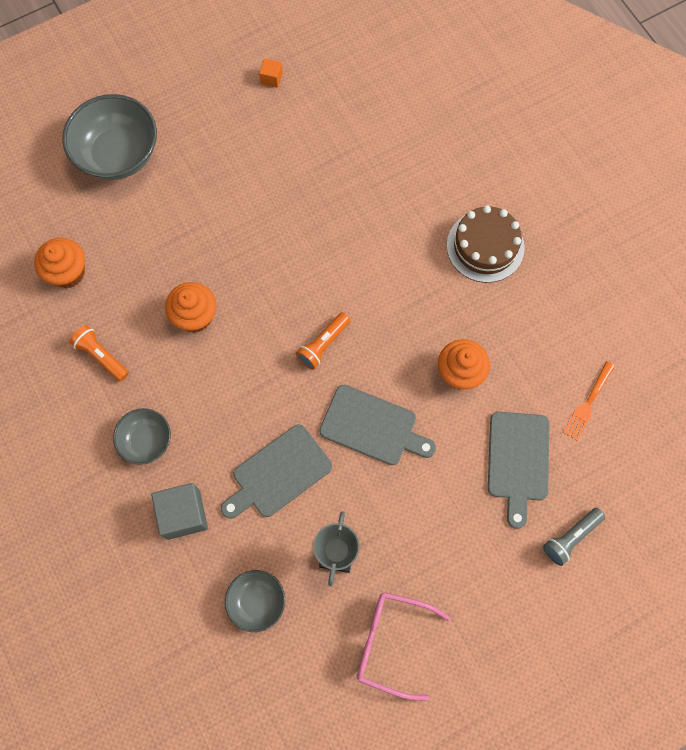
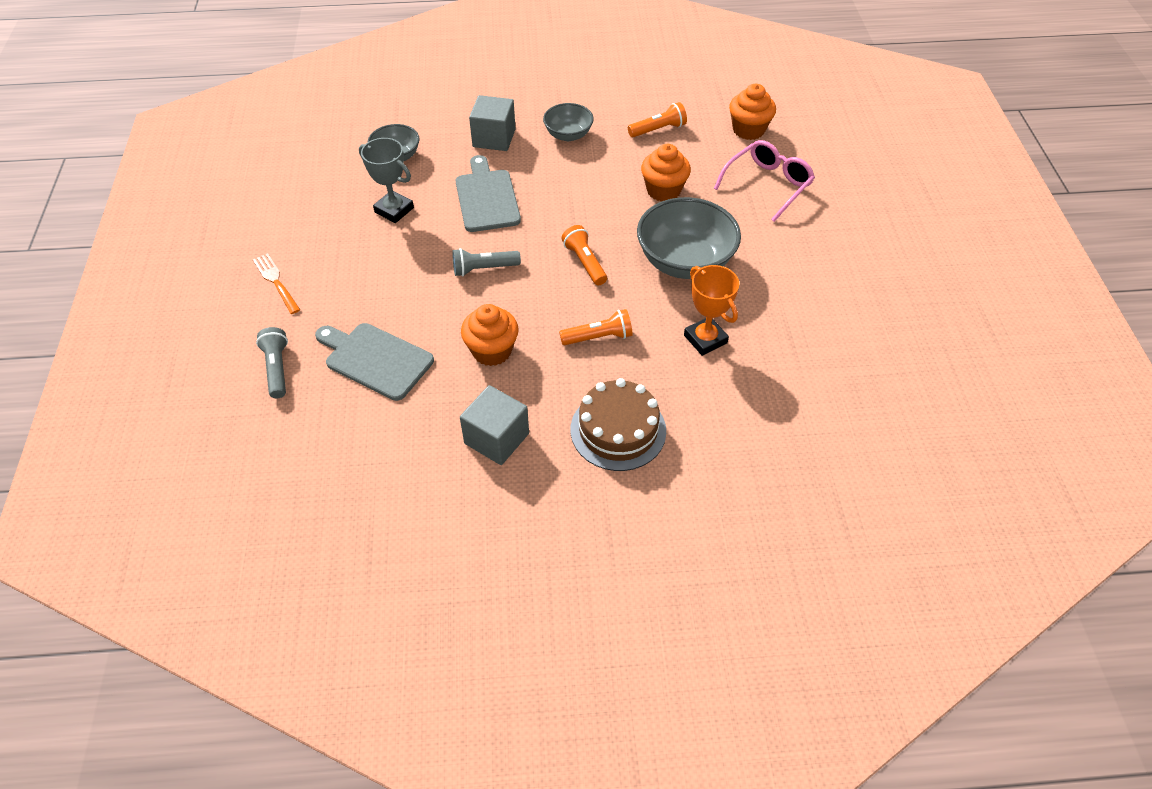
camera: 115 degrees right, 20 degrees down
grey bowl [62,94,157,180] -> grey bowl moved to [637,197,741,279]
orange cube [259,58,283,88] -> none
grey cutting board [319,385,436,465] -> grey flashlight [452,248,521,276]
pink glasses [357,592,450,700] -> pink glasses moved to [714,140,815,222]
orange fork [563,361,615,441] -> orange fork moved to [253,253,300,314]
none -> grey cube [460,385,529,465]
none -> orange flashlight [559,309,633,345]
none -> orange trophy [684,265,739,356]

